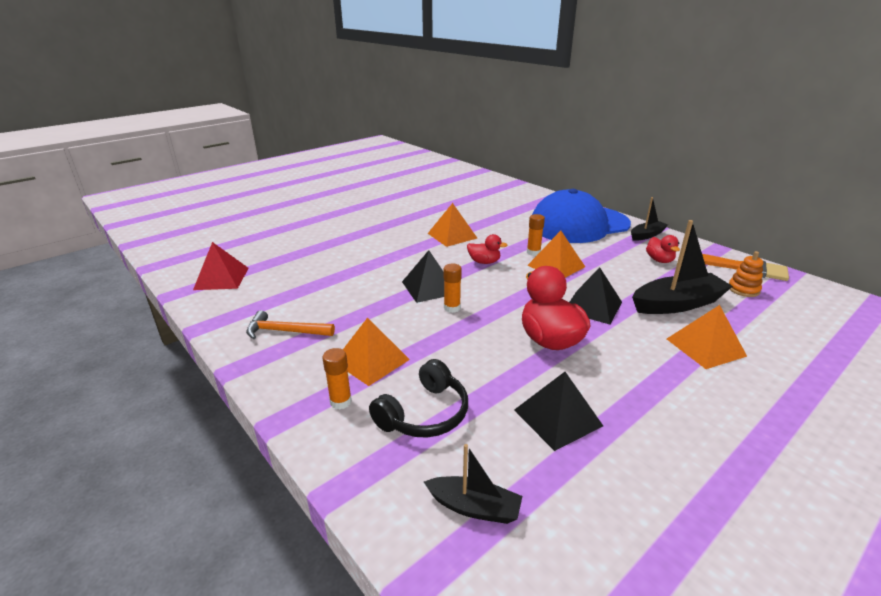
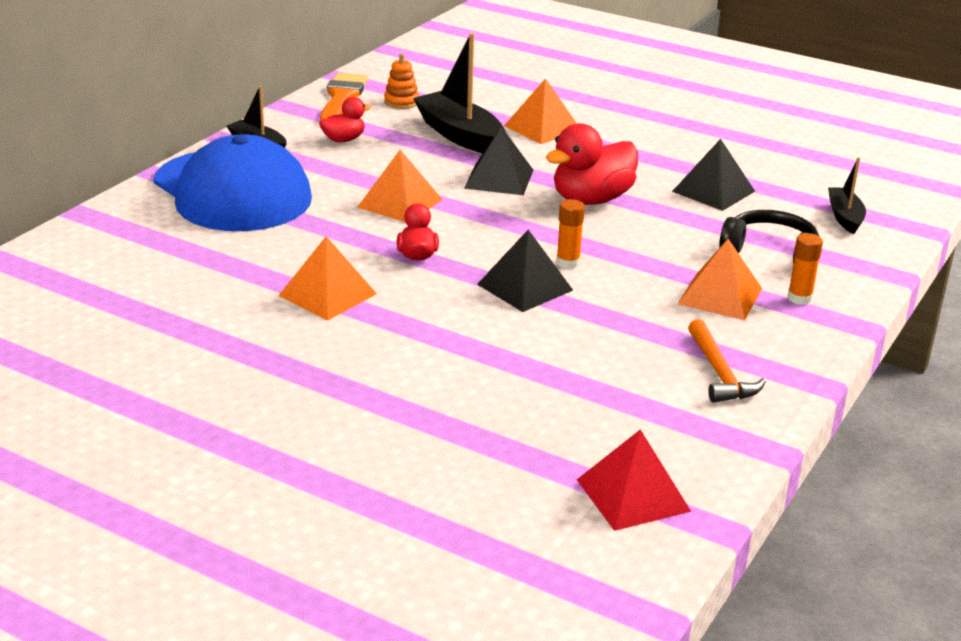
camera: 110 degrees left, 0 degrees up
orange glue stick [527,214,545,256] -> none

